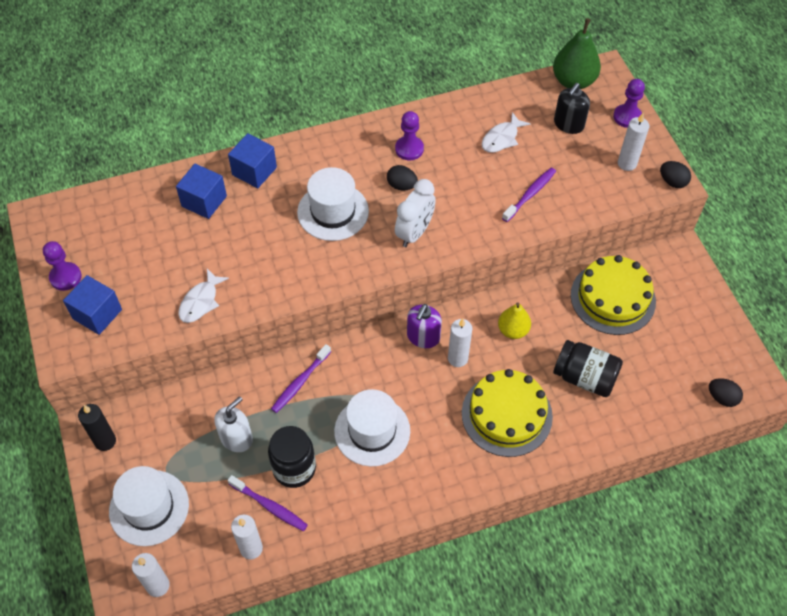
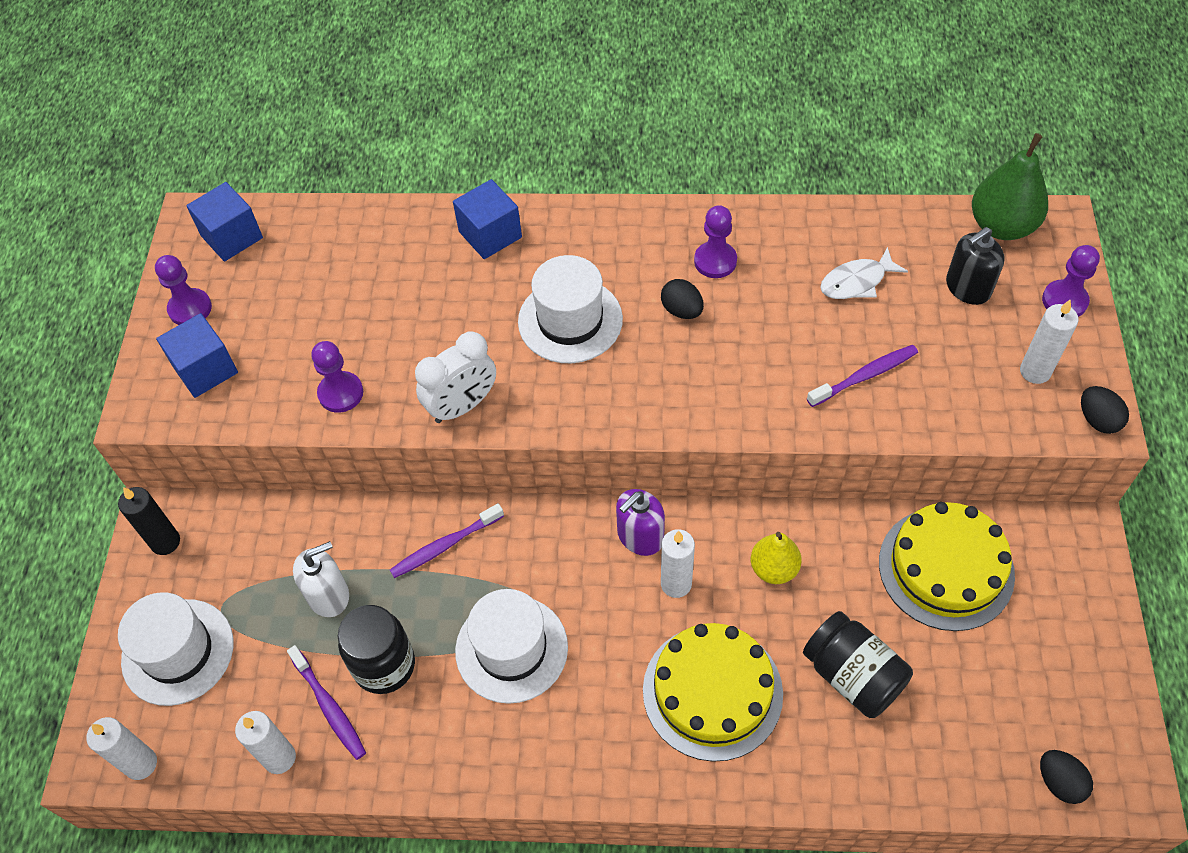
camera: 25 degrees right, 0 degrees up
blue cube [176,164,227,219] -> blue cube moved to [186,182,263,262]
white fish [178,269,229,323] -> purple pawn [311,341,363,413]
white clock [395,179,436,247] -> white clock moved to [415,331,496,423]

